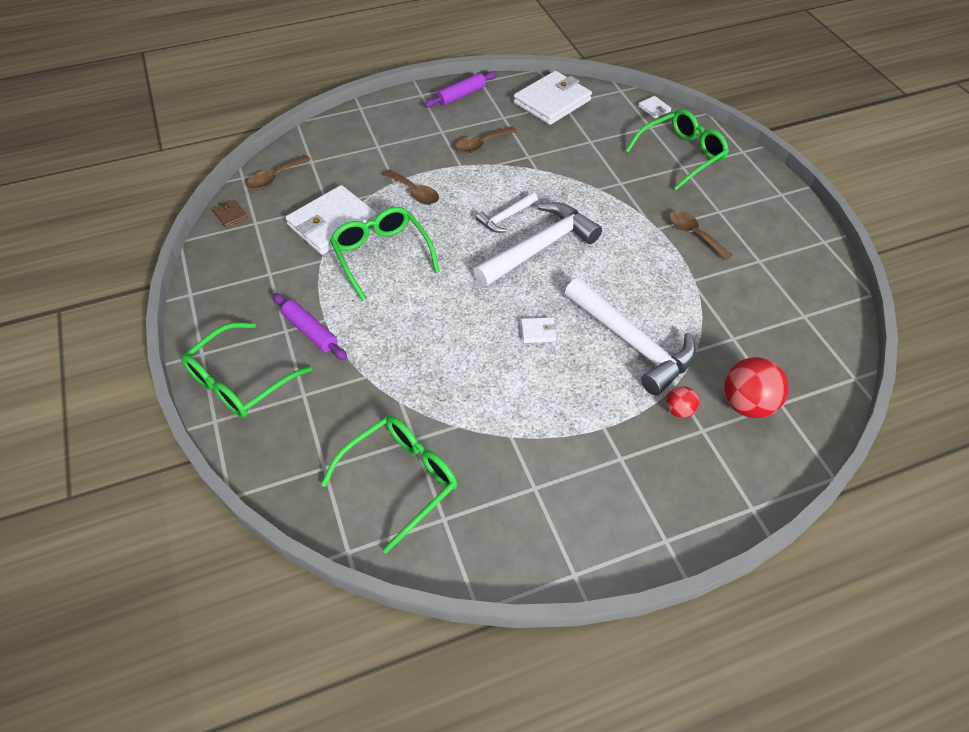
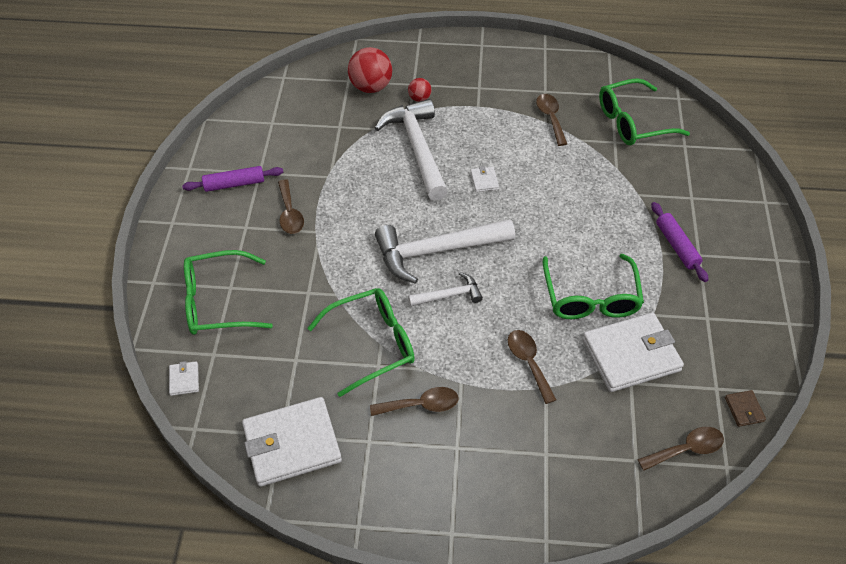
camera: 155 degrees left, 0 degrees up
green glasses [181,322,312,418] -> green glasses moved to [307,288,415,397]
purple rolling pin [425,71,497,108] -> purple rolling pin moved to [182,166,283,192]
white wallet [521,317,556,343] -> white wallet turned 60 degrees clockwise [470,166,499,192]
none -> brown spoon [536,94,567,146]

